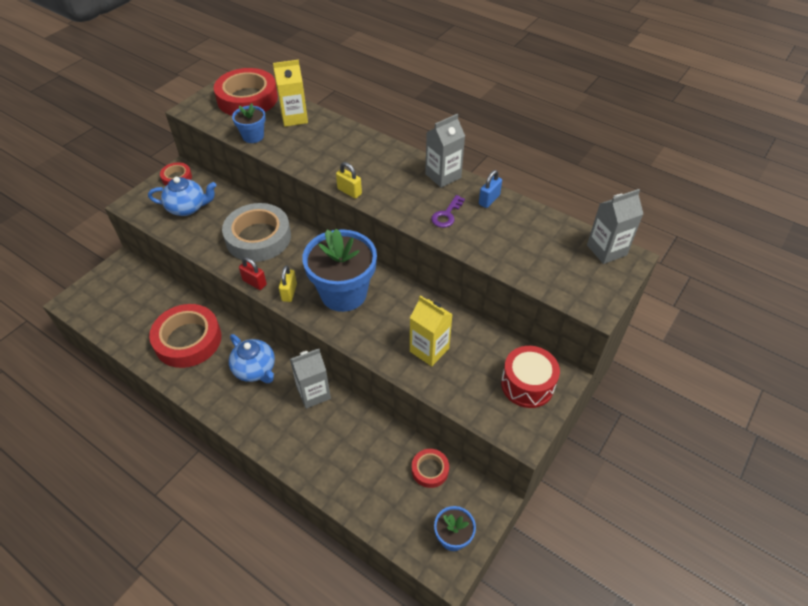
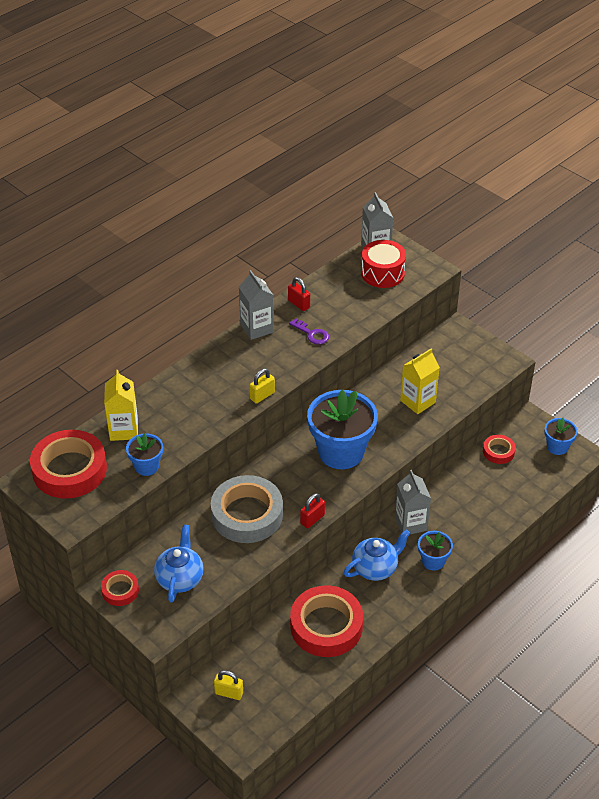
camera: 80 degrees left, 5 degrees down
yellow padlock [279,265,297,302] -> yellow padlock moved to [214,670,243,700]
blue padlock [479,170,502,208] -> red padlock [288,277,310,311]
red drum [501,346,560,408] -> red drum moved to [361,240,406,288]
none -> blue flower pot [418,531,453,571]

